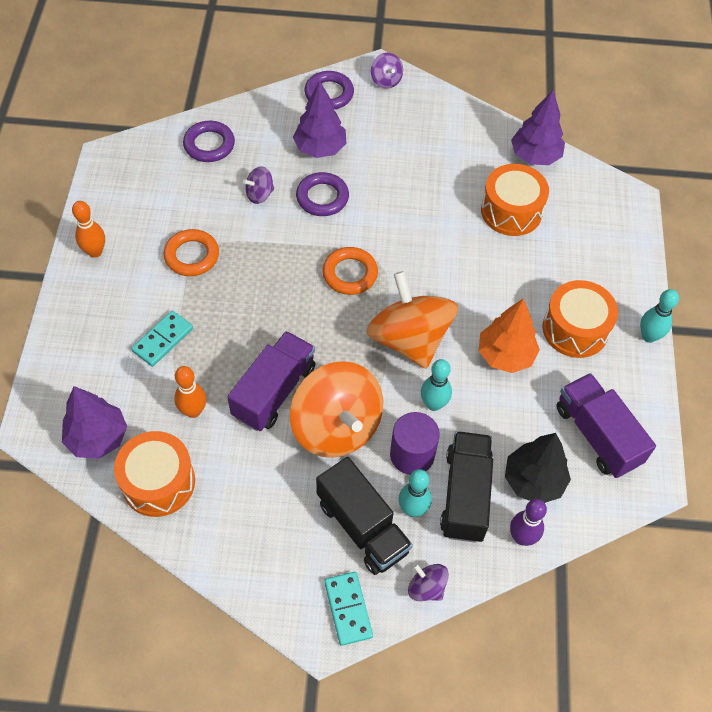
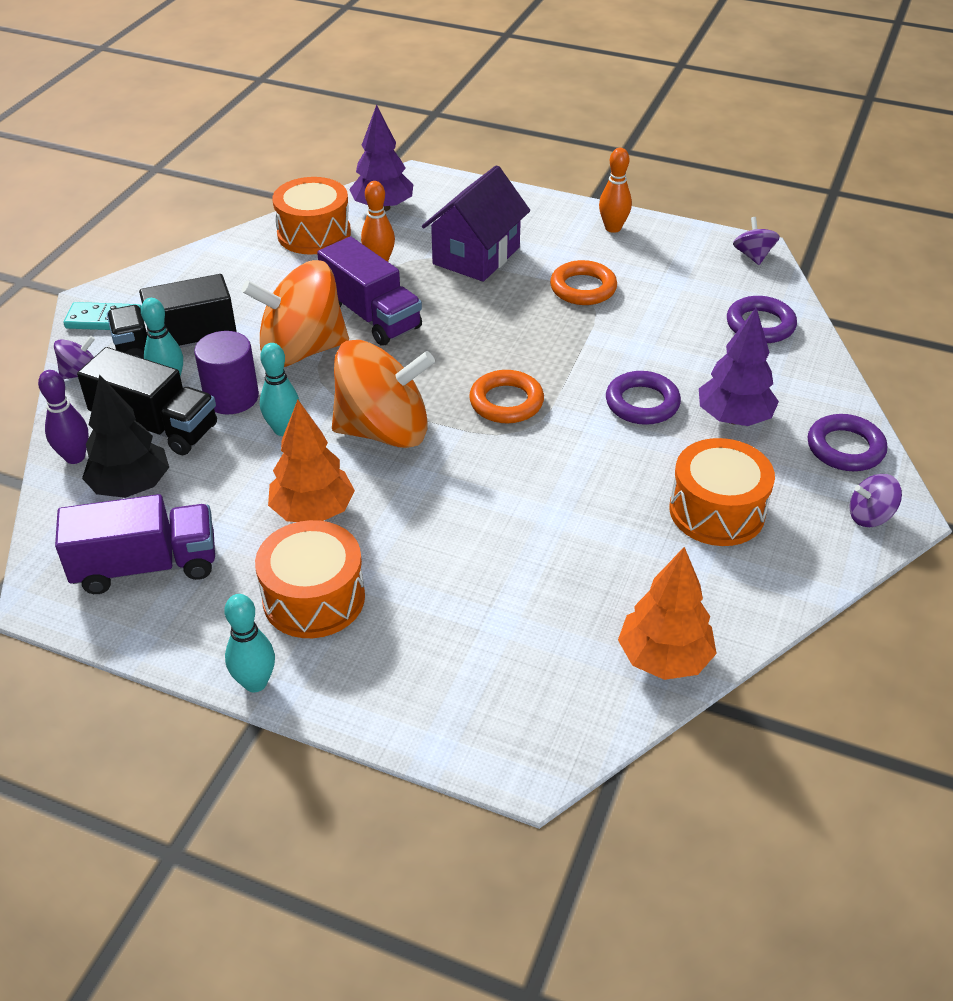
camera: 110 degrees right, 15 degrees down
turquoise domino [131,310,193,367] -> purple house [422,165,530,282]
purple spinning top [243,166,274,204] -> purple spinning top moved to [733,217,780,265]
orange drum [481,164,549,236] -> orange drum moved to [669,438,775,546]
purple tree [511,90,565,165] -> orange tree [618,547,717,680]

